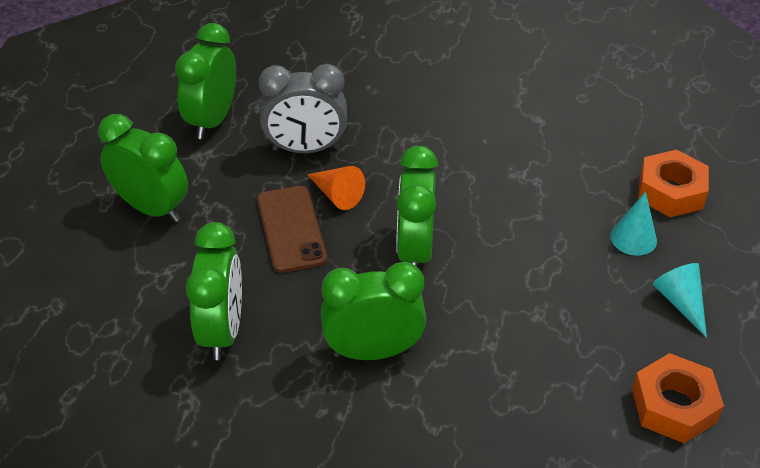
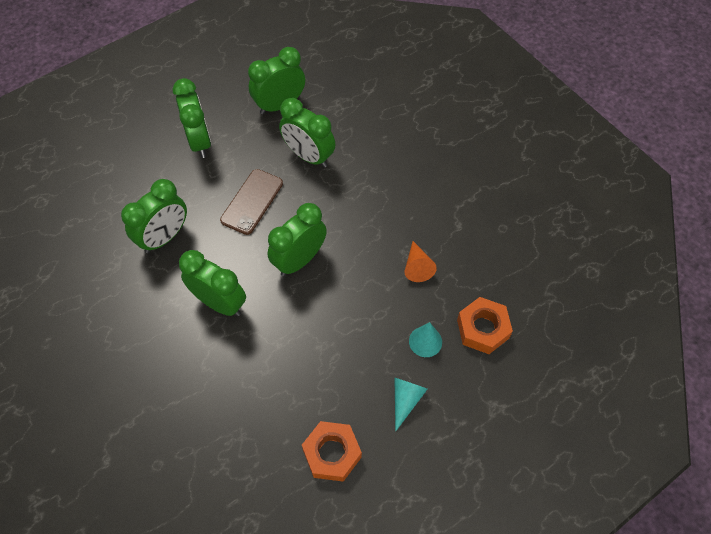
camera: 40 degrees right, 15 degrees up
grey clock [259,64,347,153] -> green clock [279,98,336,168]
orange cone [307,166,365,210] -> orange cone moved to [405,241,437,282]

